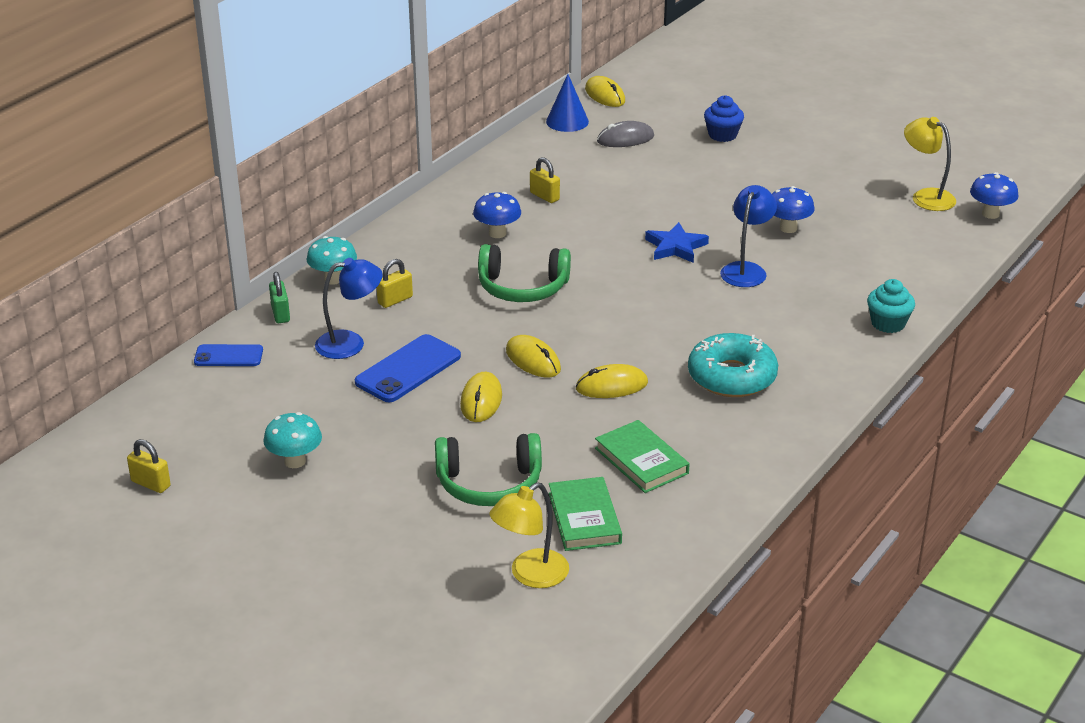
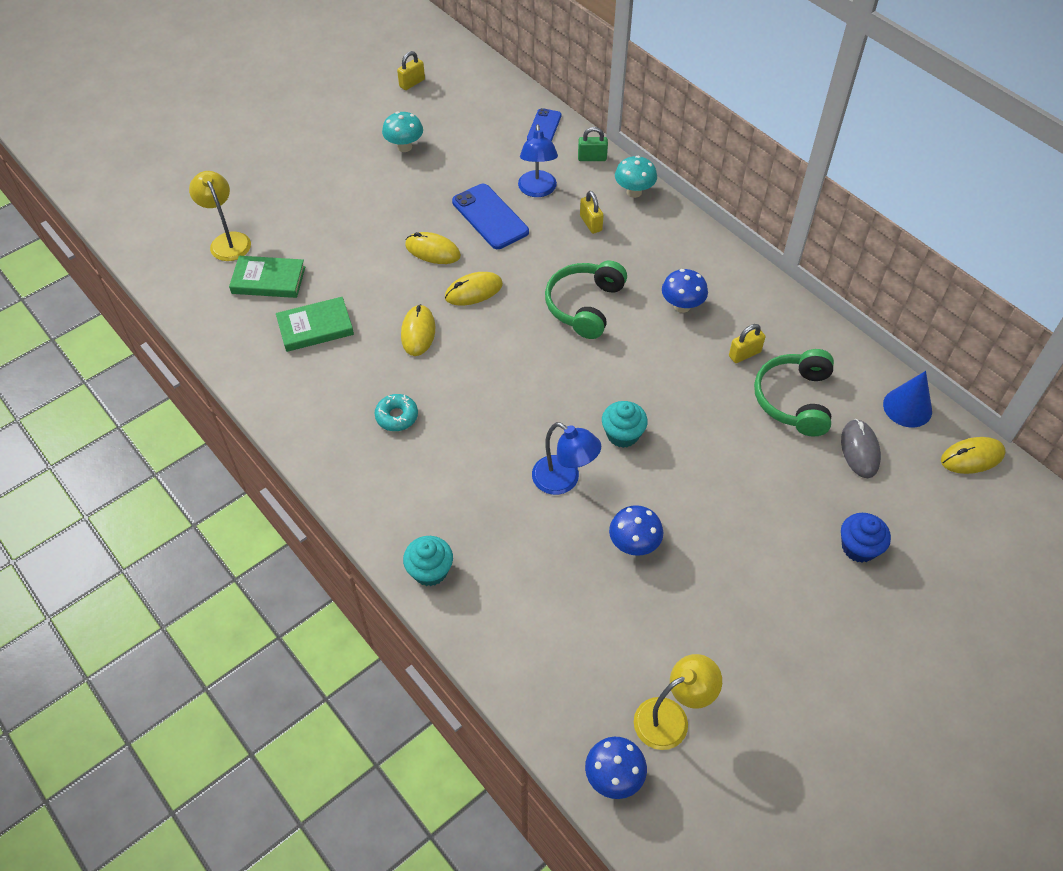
camera: 105 degrees right, 20 degrees up
green headphones [435,433,542,506] -> green headphones moved to [754,349,834,437]
blue star [645,222,709,263] -> turquoise cupcake [602,401,648,448]
turquoise donut [688,333,778,397] -> turquoise donut [375,394,418,431], size x0.53

